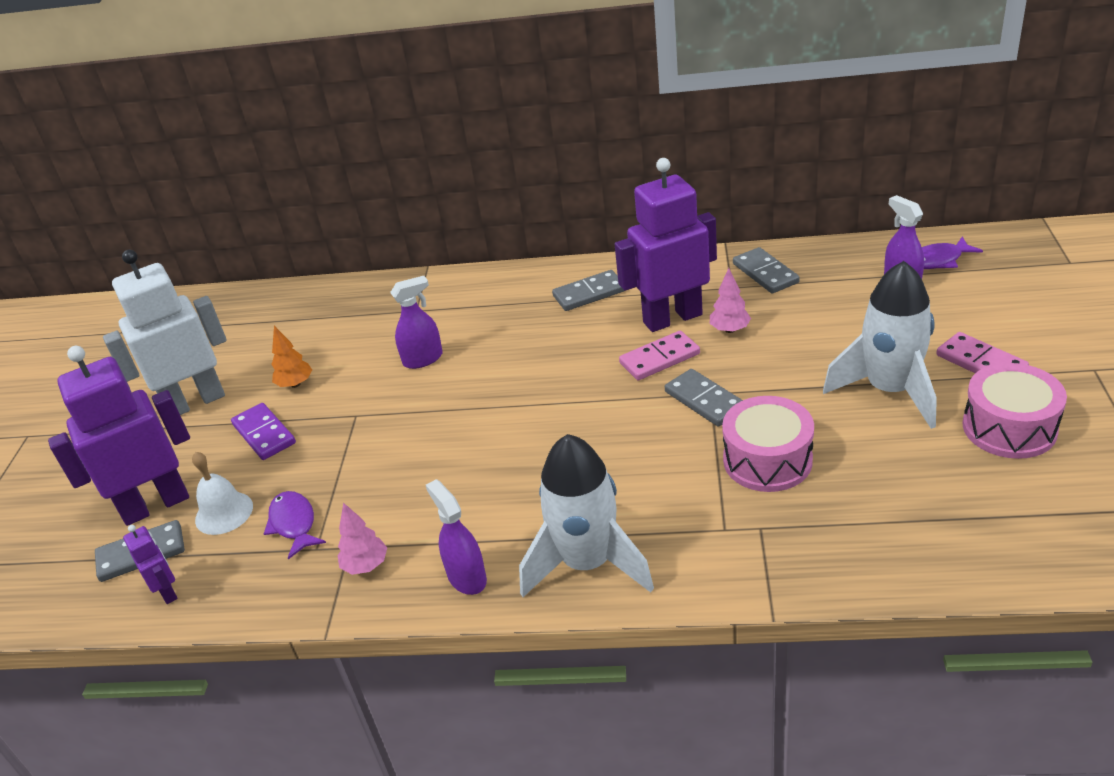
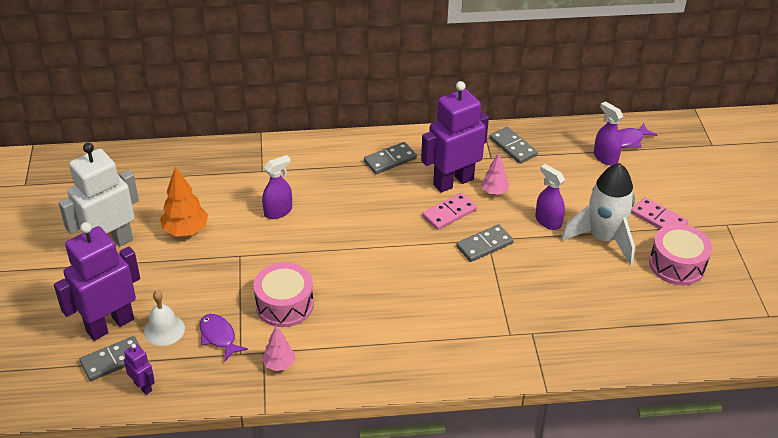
camera: 15 degrees left, 5 degrees up
purple domino [231,403,296,460] -> none
orange tree [271,326,312,388] -> orange tree [160,166,208,237], size x1.60
purple spray bottle [426,479,487,595] -> purple spray bottle moved to [535,164,565,230]
white rocket [519,434,654,597] -> none
grey domino [665,369,743,427] -> grey domino turned 75 degrees counterclockwise [456,224,513,262]
pink drum [722,396,814,492] -> pink drum moved to [254,262,314,327]

